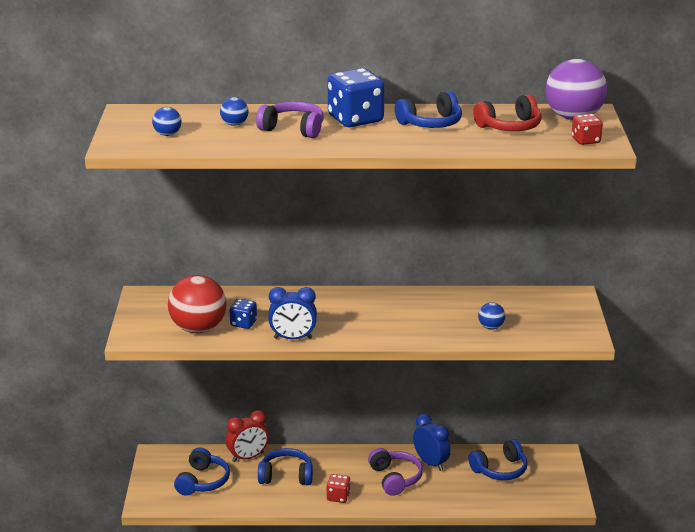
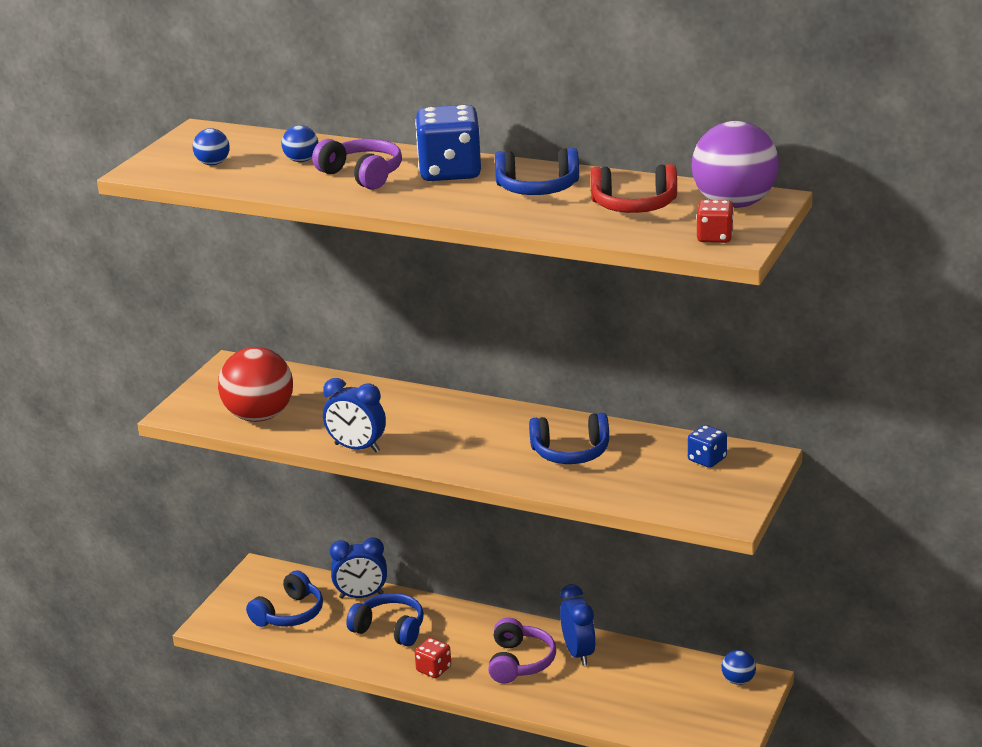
camera: 25 degrees right, 0 degrees up
red clock [226,410,269,462] -> blue clock [330,537,387,599]
blue dice [230,299,257,329] -> blue dice moved to [688,425,727,468]
blue headphones [468,439,528,480] -> blue headphones moved to [529,413,609,464]
blue ball [478,302,505,329] -> blue ball moved to [722,650,756,685]

